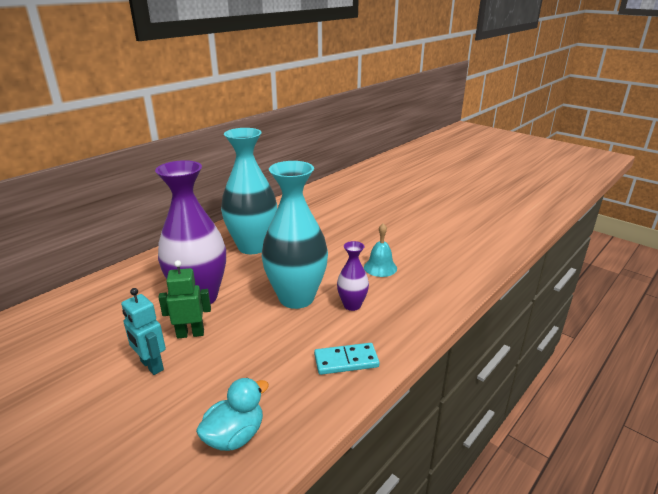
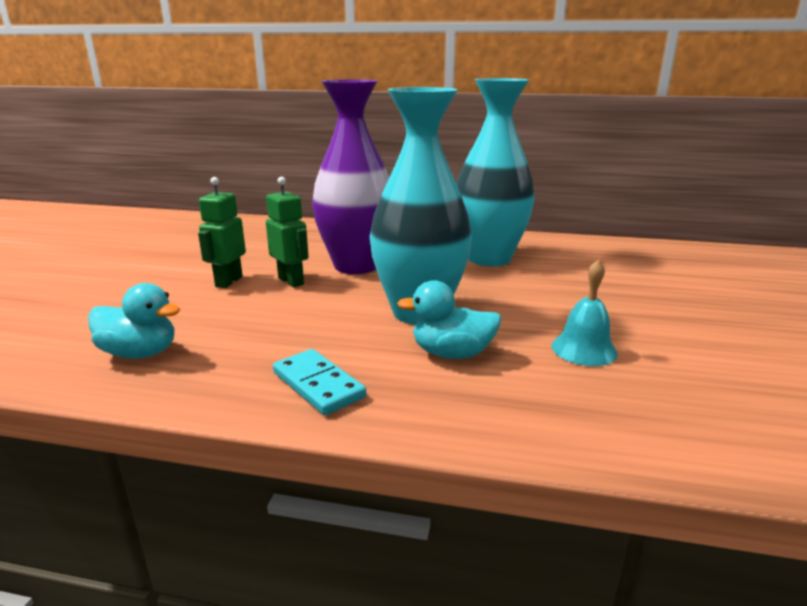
camera: 60 degrees right, 5 degrees down
turquoise robot [121,288,166,375] -> green robot [198,177,246,288]
purple vase [337,241,369,311] -> turquoise duck [397,280,502,359]

